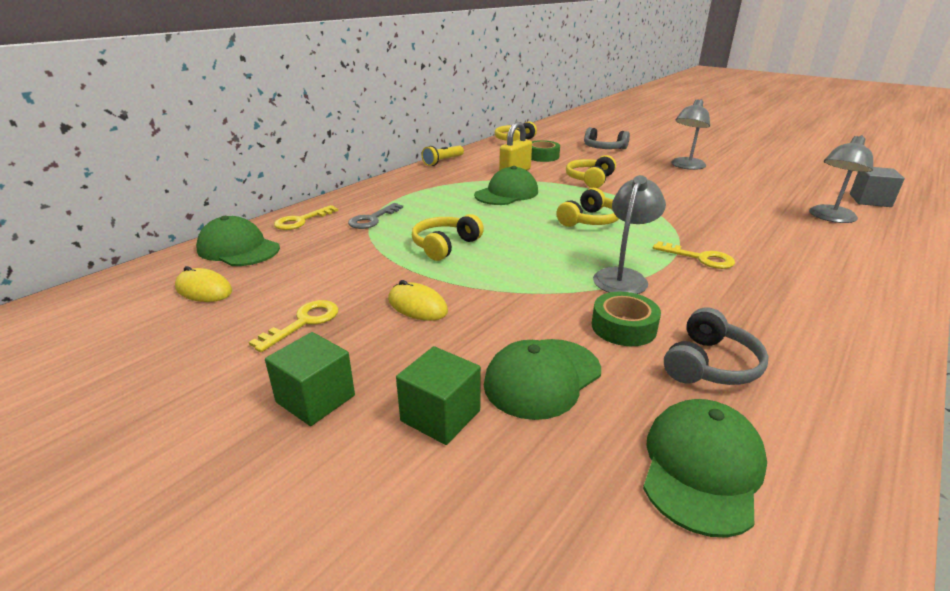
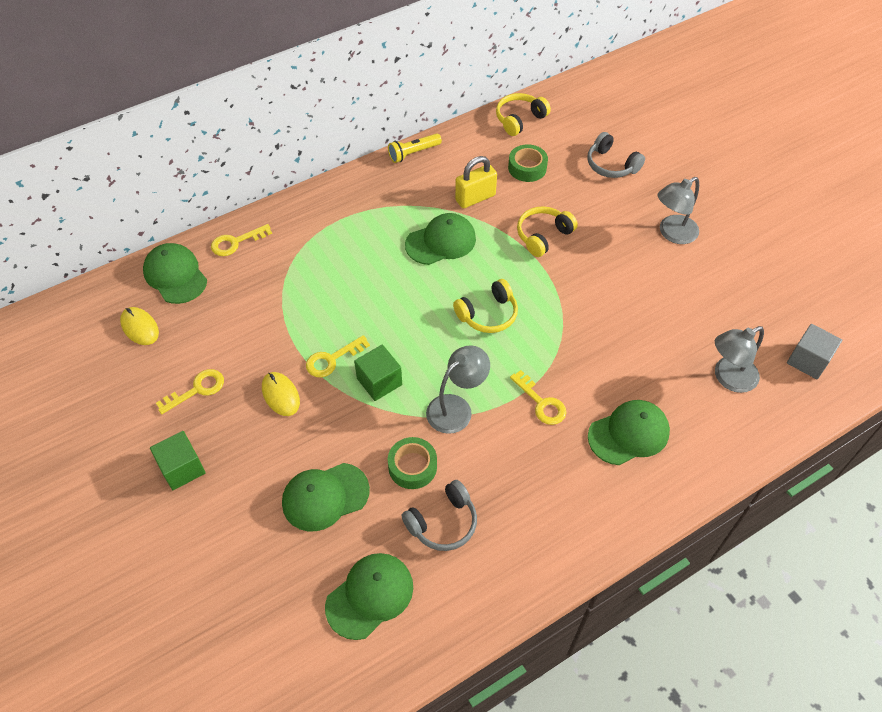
camera: 20 degrees right, 25 degrees up
grey key [348,203,403,229] -> none
green cube [396,346,481,445] -> green cube moved to [354,345,402,401]
yellow headphones [412,214,484,261] -> none
none -> yellow key [306,335,370,377]
none -> green cap [588,400,670,465]

